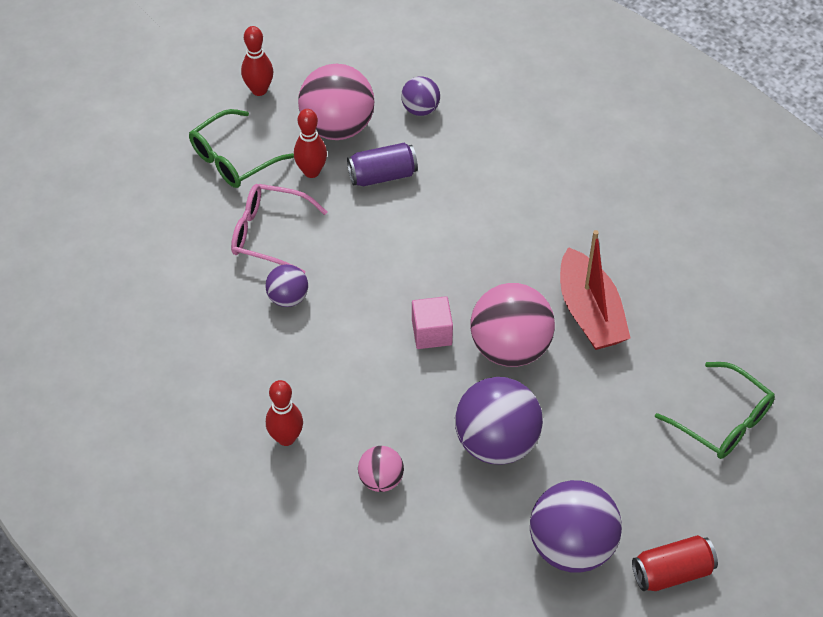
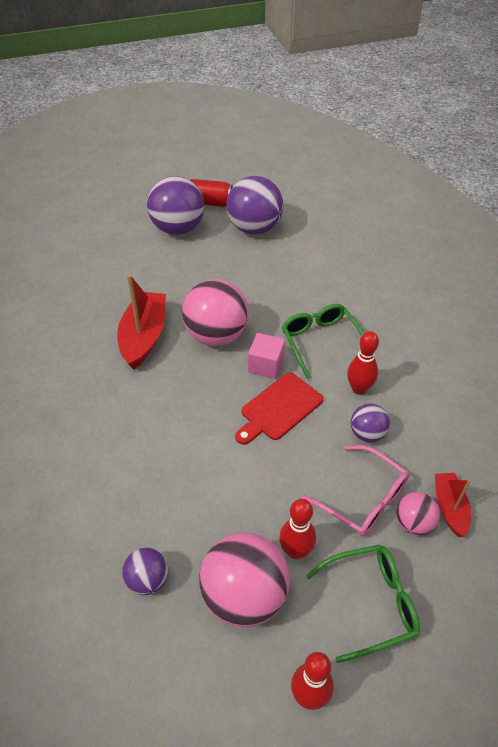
camera: 155 degrees left, 5 degrees down
red bowling pin [266,380,303,446] -> red bowling pin moved to [347,331,379,395]
purple can [347,143,418,186] -> none
pink ball [358,446,404,492] -> pink ball moved to [396,492,440,536]
purple ball [455,377,543,464] -> purple ball moved to [147,176,204,235]
green glasses [655,362,775,459] -> green glasses moved to [282,304,364,379]
none -> red cutting board [235,373,323,445]
none -> red boat [435,473,471,537]

